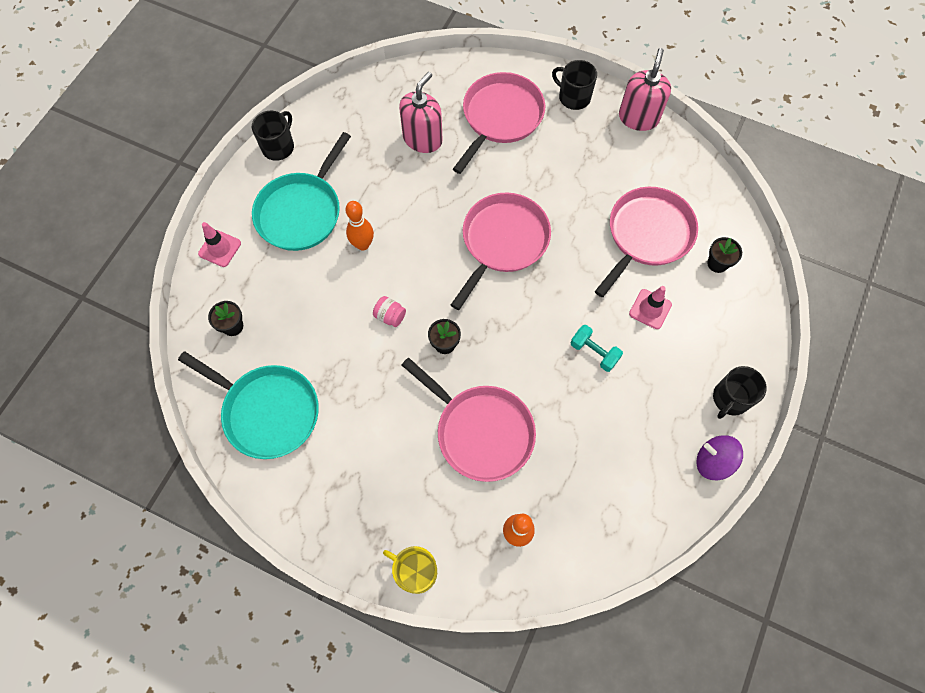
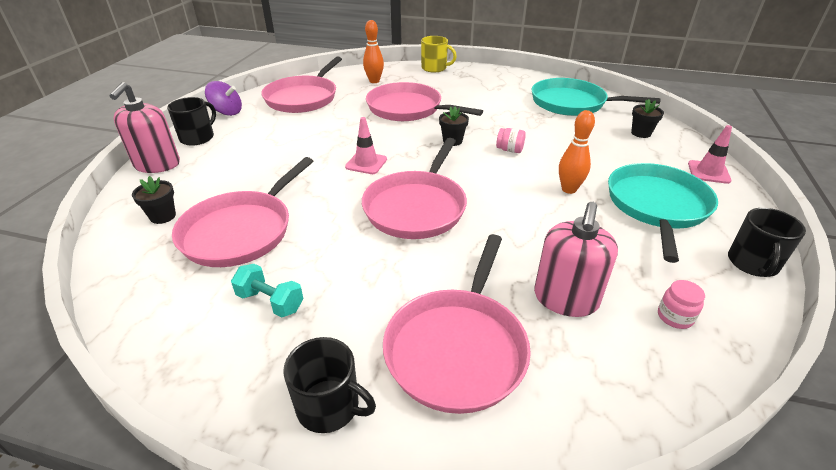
camera: 170 degrees right, 30 degrees down
turquoise dumbbell [570,325,623,372] -> turquoise dumbbell moved to [231,264,303,318]
pink soap dispenser [619,48,671,131] -> pink soap dispenser moved to [109,82,180,173]
pink traffic cone [629,286,672,329] -> pink traffic cone moved to [345,117,387,174]
none -> pink pan [261,56,342,113]
none -> pink jar [658,280,705,329]

